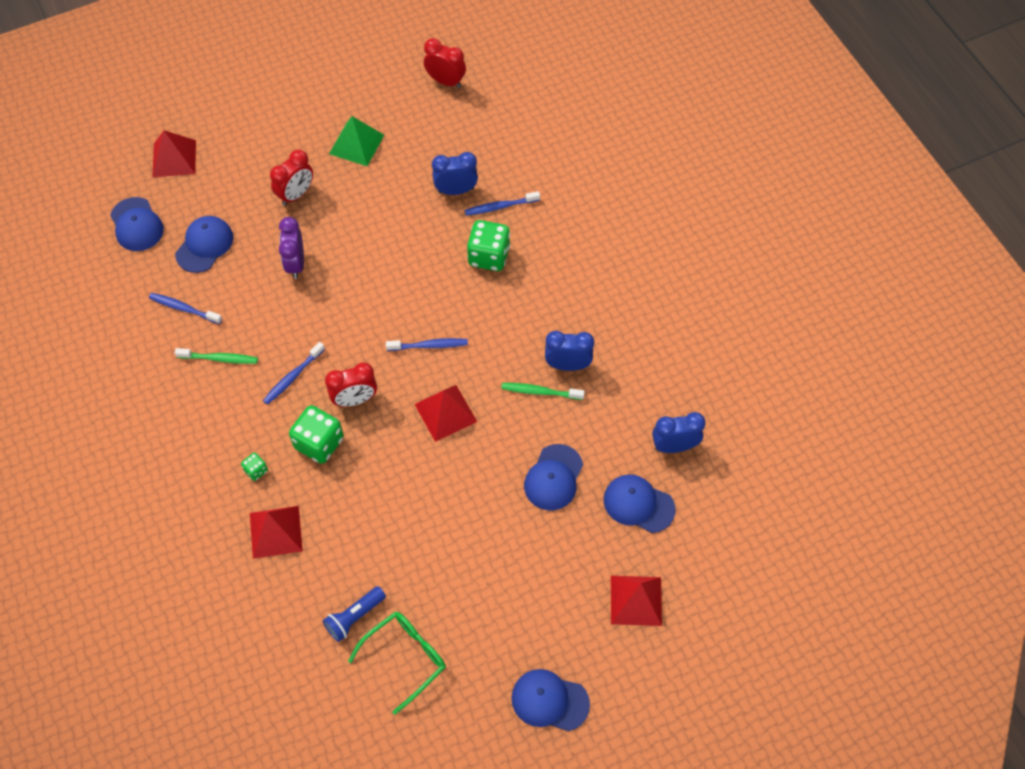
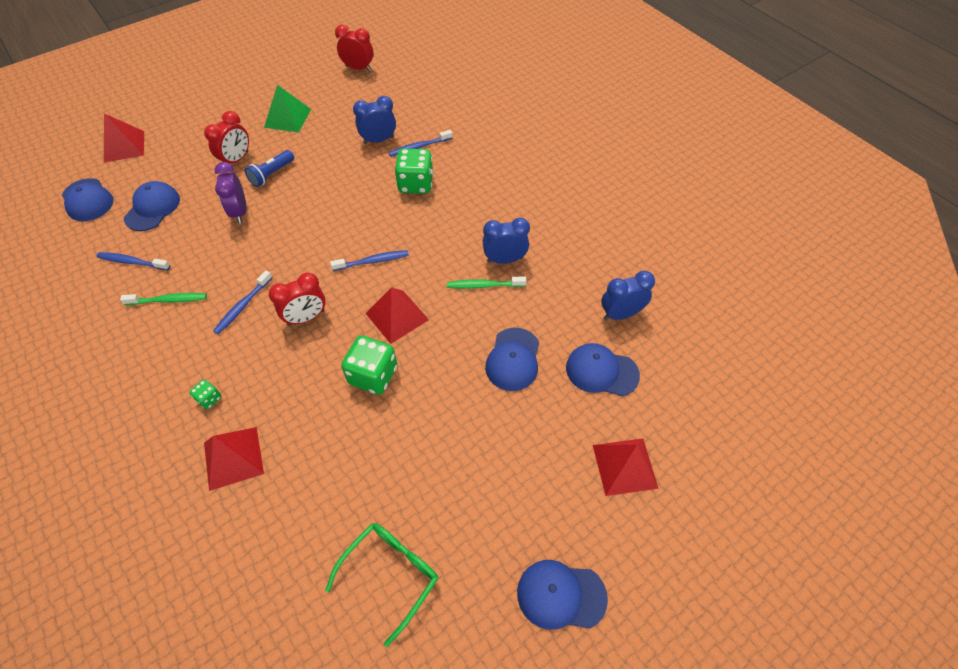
camera: 10 degrees left, 5 degrees down
green dice [289,405,344,464] -> green dice moved to [341,335,397,395]
blue flashlight [323,586,386,642] -> blue flashlight moved to [245,150,294,187]

